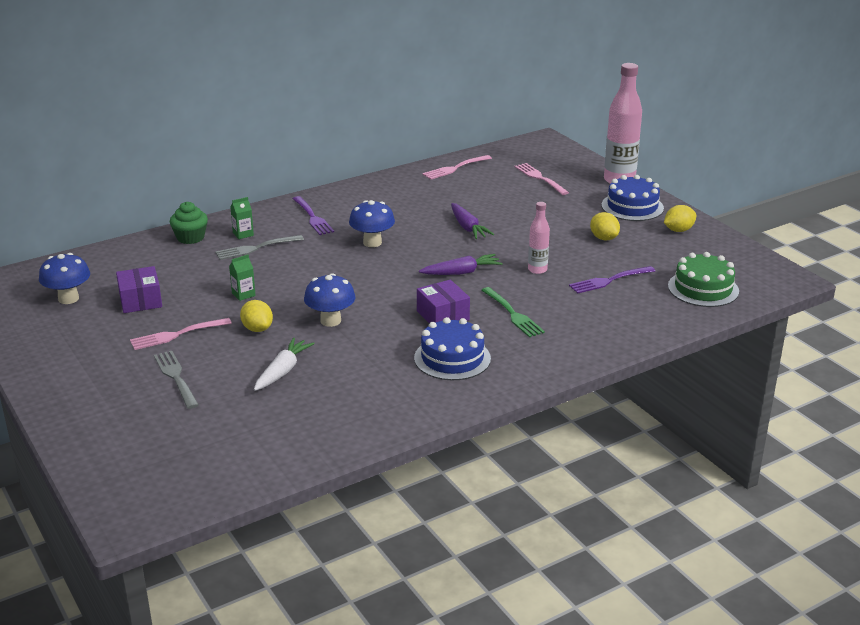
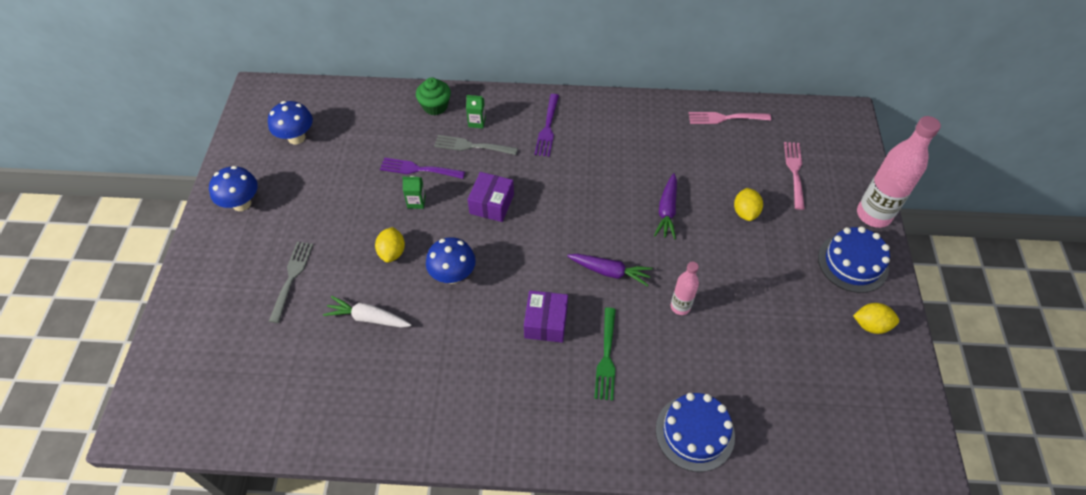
camera: 35 degrees right, 25 degrees up
purple box [116,266,162,313] -> purple box moved to [468,172,514,222]
pink fork [130,318,232,350] -> none
white carrot [254,338,315,391] -> white carrot turned 135 degrees counterclockwise [323,296,411,328]
blue mushroom [349,200,395,247] -> blue mushroom moved to [209,166,258,211]
blue cake [414,317,491,380] -> blue cake moved to [656,393,735,472]
purple fork [569,266,655,294] -> purple fork moved to [380,158,465,179]
yellow lemon [590,212,620,240] -> yellow lemon moved to [734,188,763,221]
green cake [668,252,739,307] -> none

